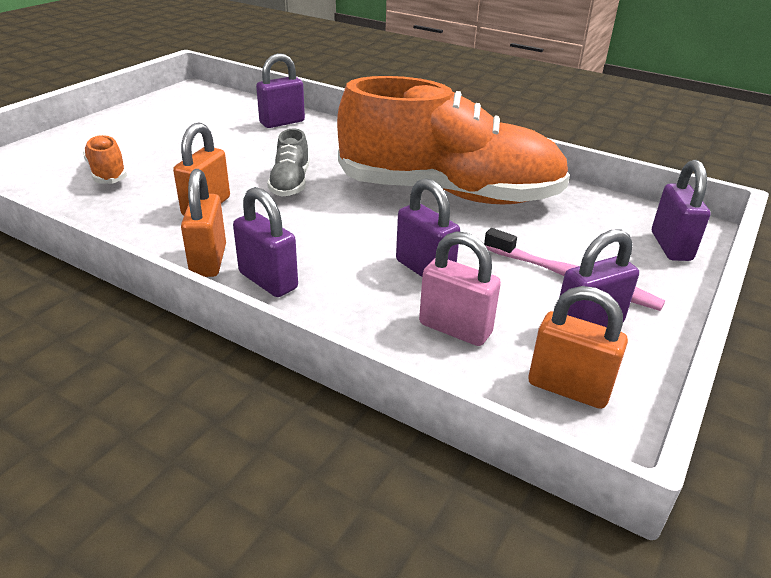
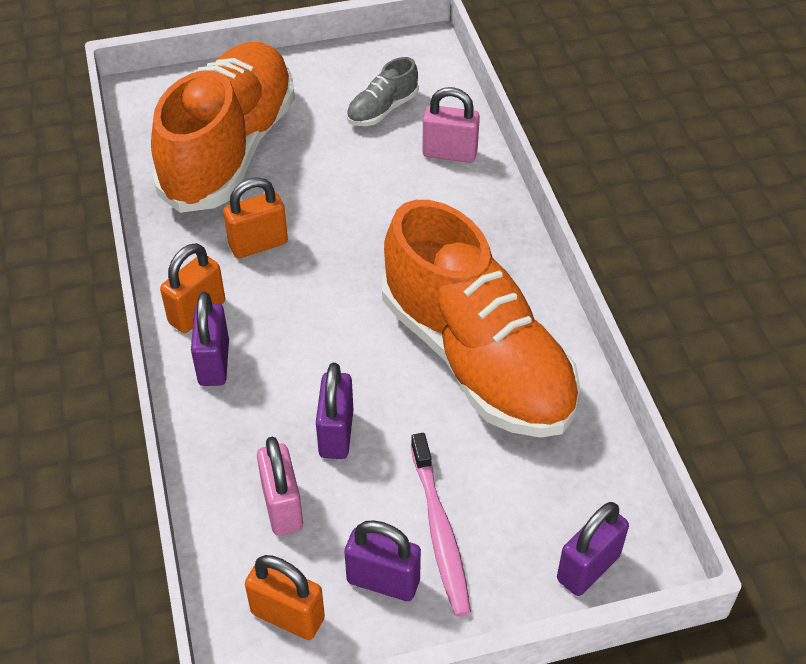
camera: 45 degrees right, 15 degrees up
orange shoe [83,134,127,184] -> orange shoe [151,42,295,213], size x2.47
purple padlock [256,53,305,128] -> pink padlock [422,87,480,163]
grey shoe [267,129,310,196] -> grey shoe moved to [347,57,419,126]
orange padlock [529,286,628,409] -> orange padlock turned 45 degrees counterclockwise [245,555,325,640]

